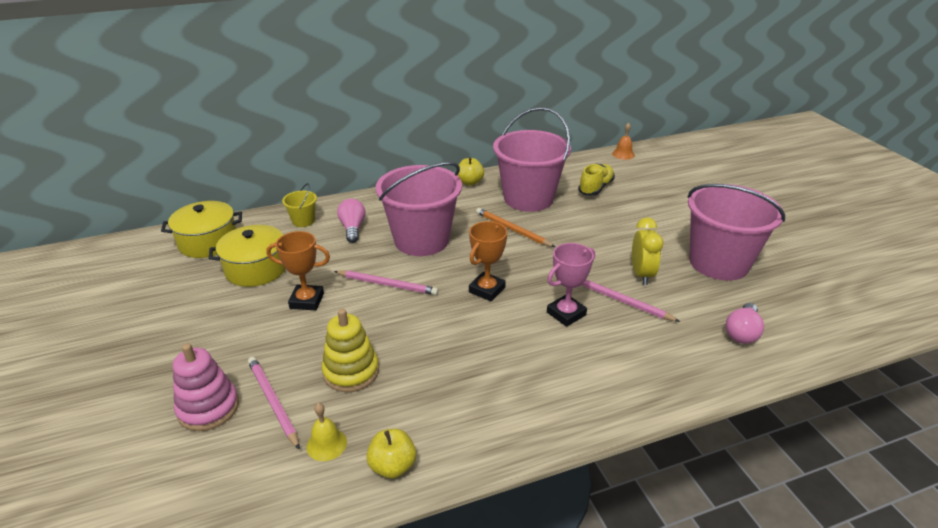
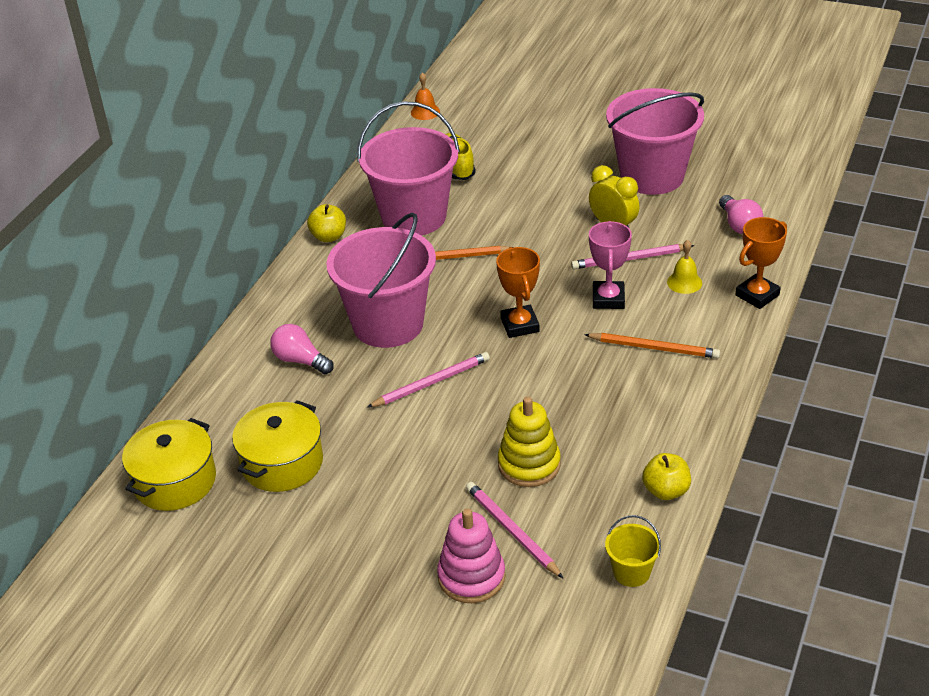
camera: 45 degrees left, 5 degrees up
pink pencil [248,357,300,450] -> pink pencil turned 45 degrees clockwise [466,482,564,579]
orange trophy [266,231,330,310] -> orange trophy moved to [736,217,787,309]
yellow bucket [282,183,317,227] -> yellow bucket moved to [605,515,661,587]
yellow bell [307,403,347,461] -> yellow bell moved to [667,240,702,294]
none -> orange pencil [584,333,720,358]

